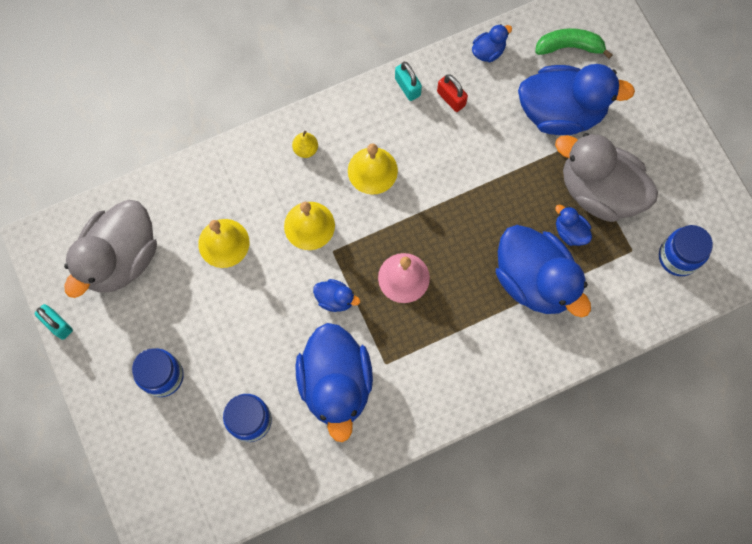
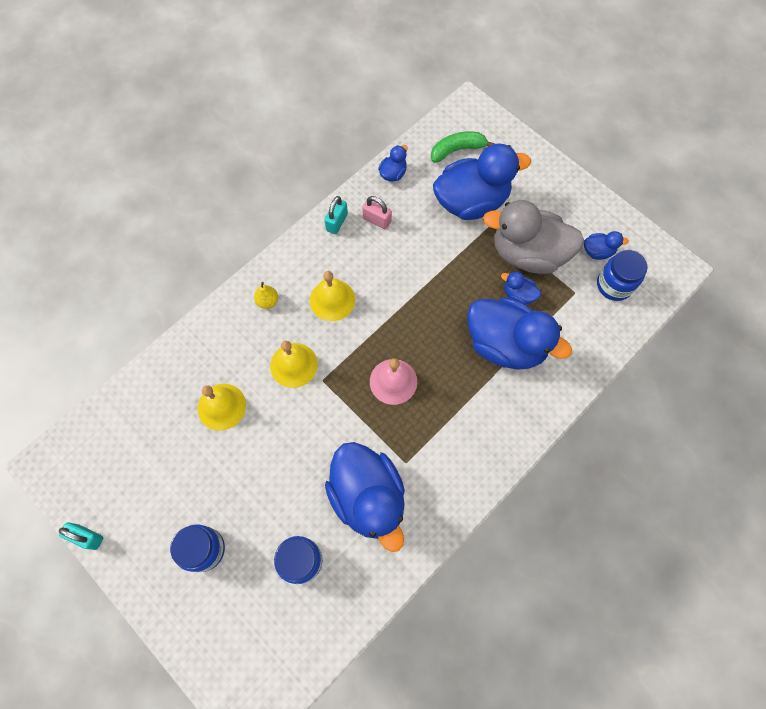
camera: 20 degrees left, 5 degrees down
grey duck [64,200,157,298] -> none
blue duck [313,279,360,312] -> blue duck moved to [584,231,629,260]
turquoise padlock [395,62,422,101] -> turquoise padlock turned 75 degrees clockwise [324,196,348,234]
red padlock [437,74,468,112] -> pink padlock [362,196,392,229]

